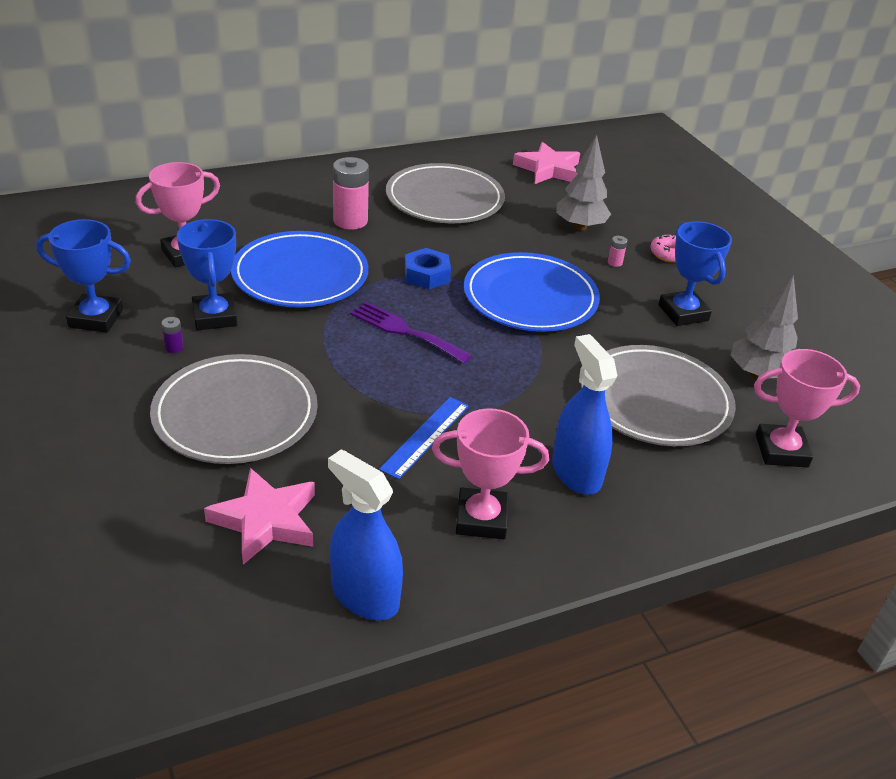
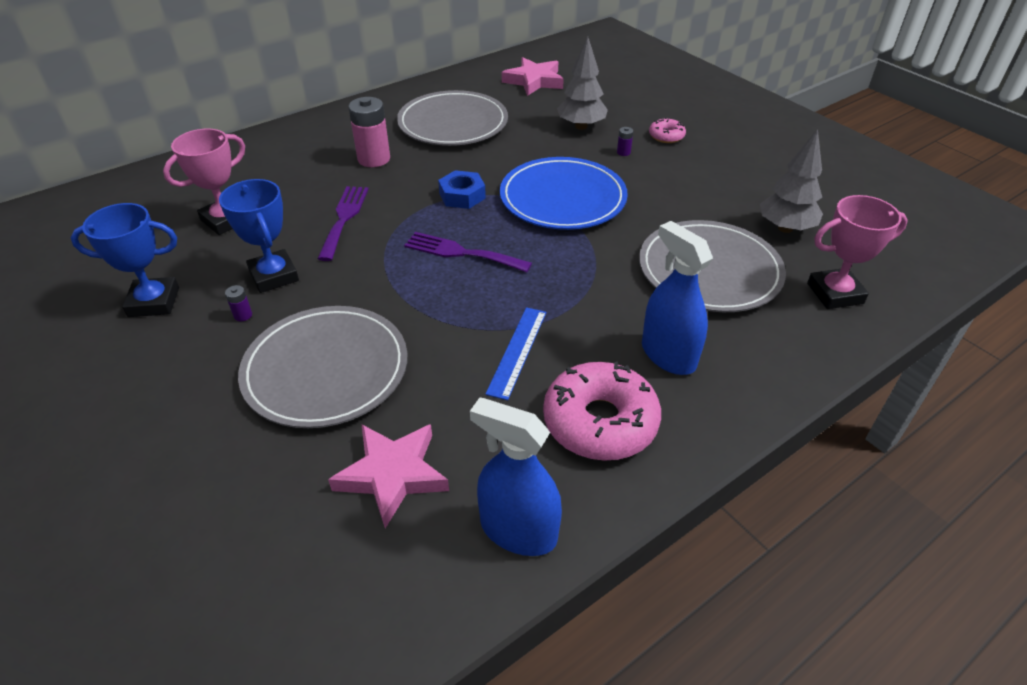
camera: 10 degrees left, 5 degrees up
blue plate [231,231,368,308] -> purple fork [317,186,368,261]
pink trophy [432,408,549,539] -> pink donut [543,361,661,461]
pink battery [608,236,627,267] -> purple battery [617,127,633,156]
blue trophy [658,221,732,326] -> none

